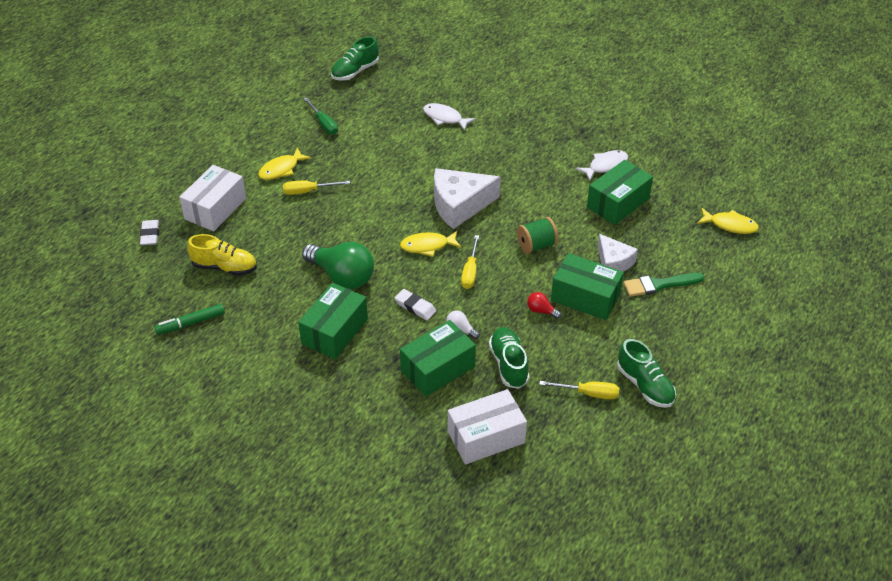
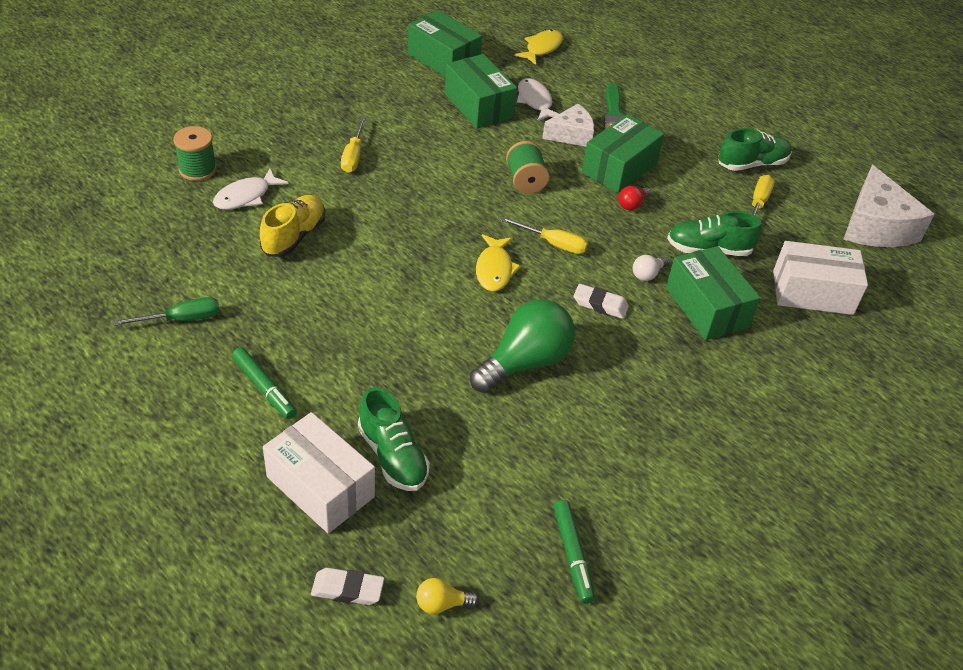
camera: 80 degrees left, 0 degrees up
yellow shoe [187,234,257,276] -> yellow shoe moved to [260,195,325,257]
yellow fish [258,148,311,180] -> green marker [232,347,297,419]
yellow screwdriver [283,180,350,195] -> yellow screwdriver moved to [341,117,366,173]
green box [298,283,368,359] -> green box moved to [408,10,482,77]
green shoe [331,36,379,81] -> green shoe moved to [358,387,430,491]
white eraser [394,289,436,320] -> white eraser turned 60 degrees clockwise [573,284,629,319]
white cheese [434,168,500,229] -> white cheese moved to [843,165,935,247]
white box [448,389,527,465] -> white box turned 75 degrees counterclockwise [773,241,868,315]
white fish [576,150,628,181] -> white fish moved to [517,78,558,122]
none -> green spool [173,126,217,181]
none -> yellow light bulb [416,578,479,614]

